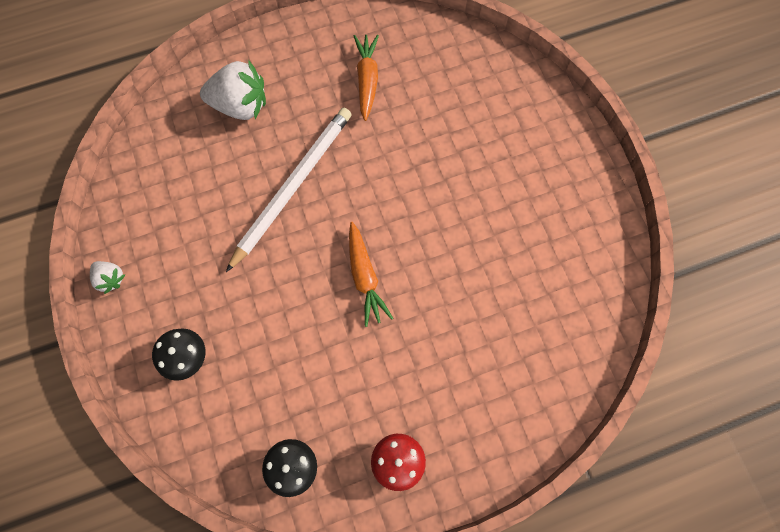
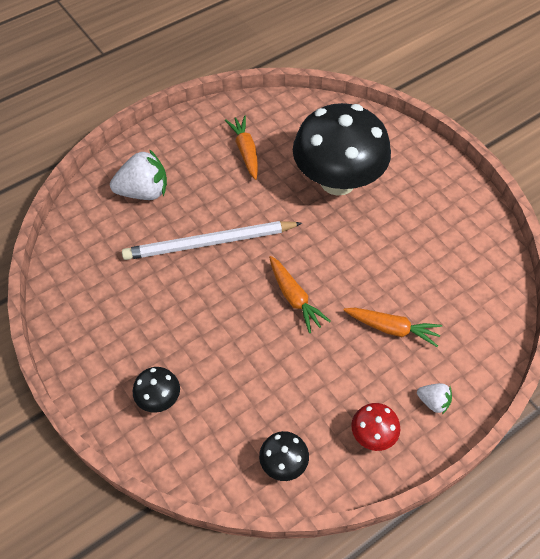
camera: 15 degrees left, 15 degrees down
white strawberry [90,261,125,294] -> white strawberry moved to [417,383,452,414]
white pencil [226,108,352,272] -> white pencil turned 120 degrees counterclockwise [122,221,302,260]
none -> black mushroom [293,103,391,196]
none -> orange carrot [343,308,442,347]

